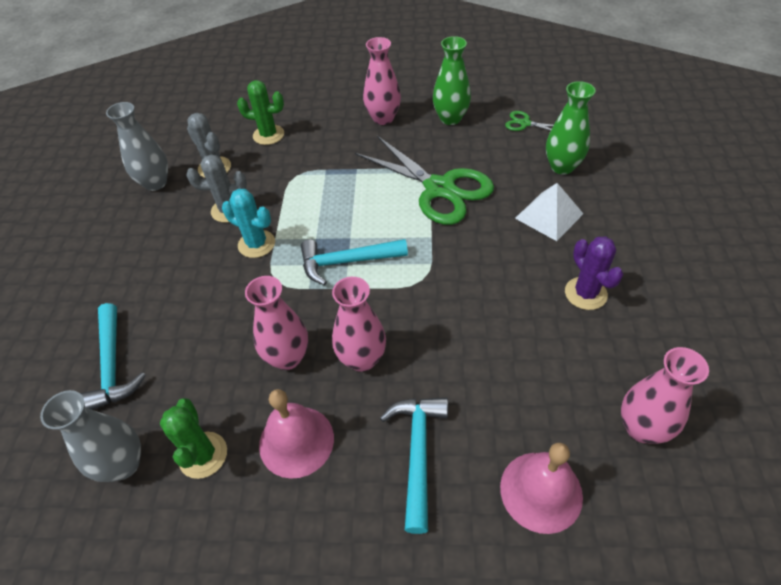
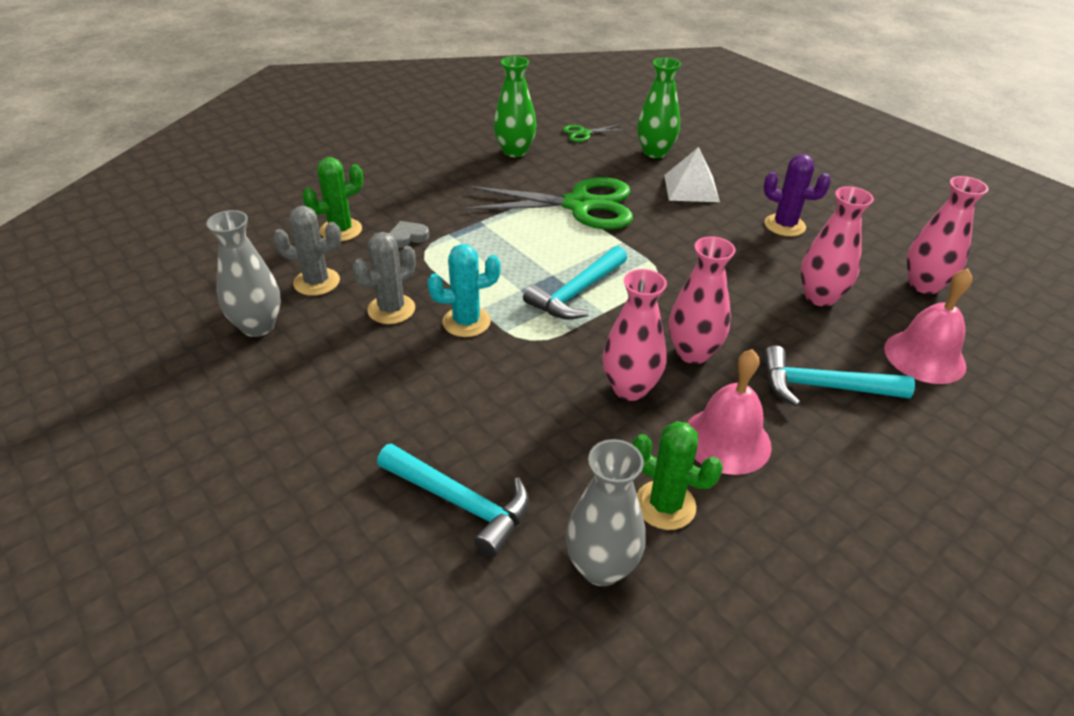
camera: 45 degrees left, 10 degrees down
pink vase [363,37,401,125] -> pink vase moved to [800,186,874,307]
turquoise hammer [380,398,448,534] -> turquoise hammer turned 45 degrees counterclockwise [763,346,915,407]
none -> grey heart [389,221,429,248]

